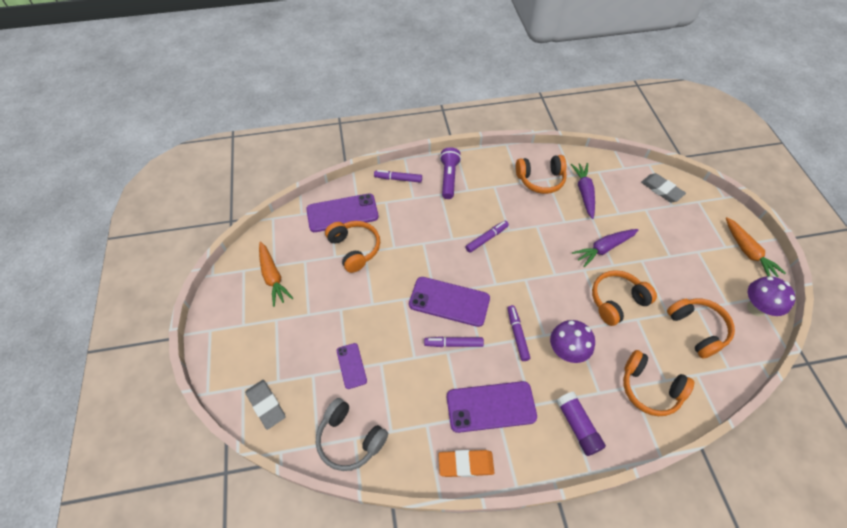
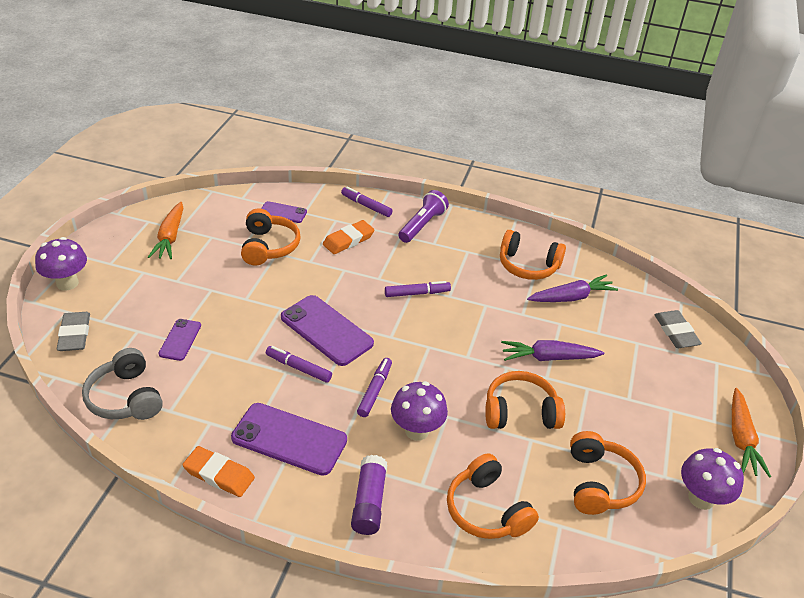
camera: 25 degrees right, 15 degrees down
purple phone [306,193,379,232] -> purple phone [261,201,307,223], size x0.55
purple carrot [571,163,595,219] -> purple carrot turned 45 degrees clockwise [527,275,618,302]
none -> purple mushroom [35,237,87,291]
none -> orange eraser [323,220,375,254]

